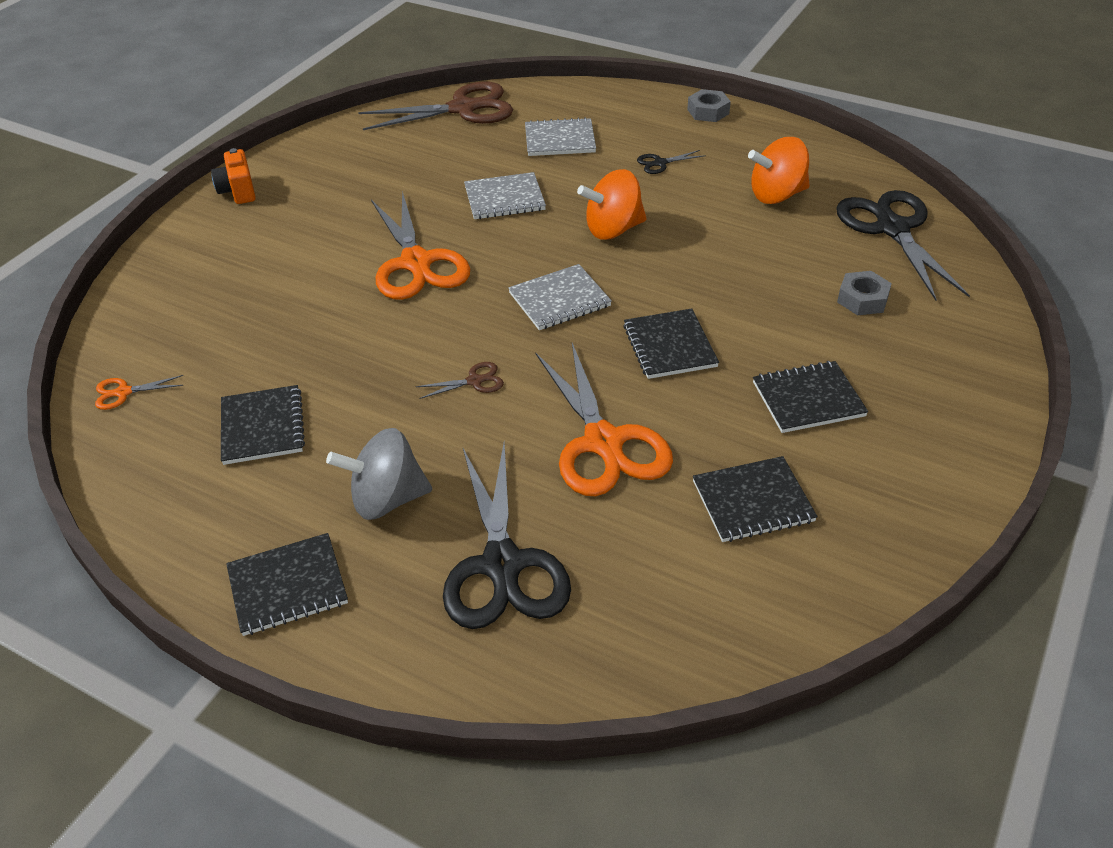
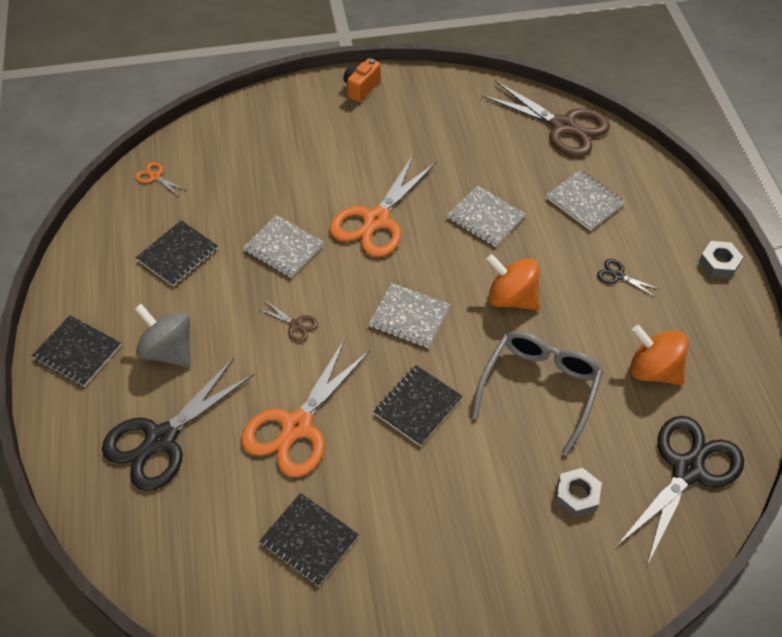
camera: 50 degrees right, 10 degrees up
black notebook [753,361,868,433] -> none
none -> grey notebook [243,215,324,278]
none -> grey glasses [472,331,603,456]

